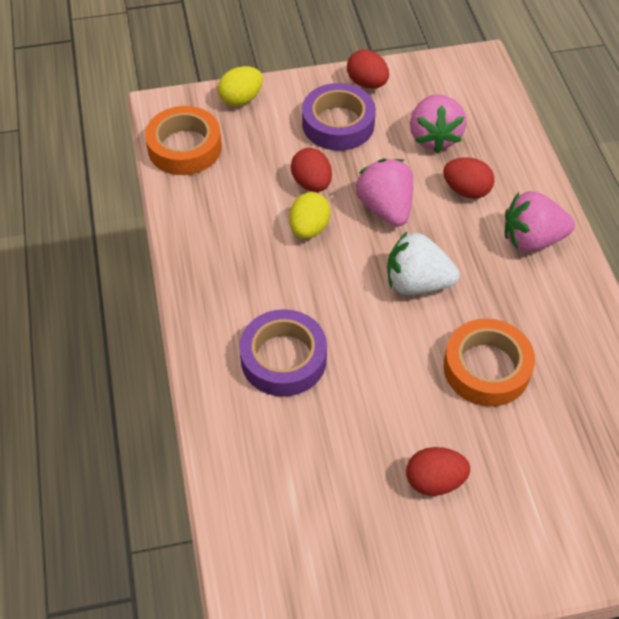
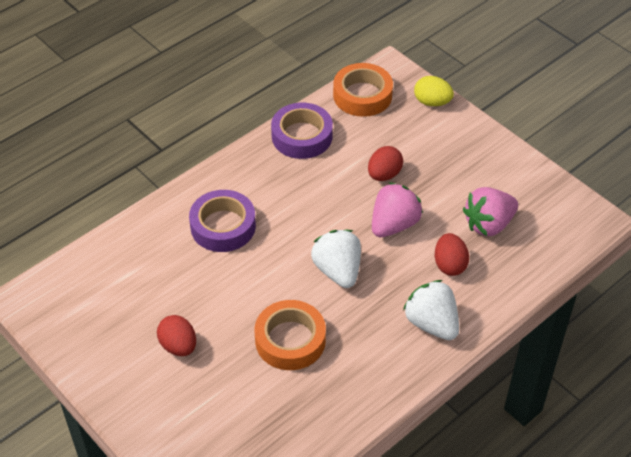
camera: 60 degrees right, 5 degrees down
yellow egg [289,192,331,239] -> none
purple tape [302,83,376,151] -> purple tape moved to [271,103,333,159]
red egg [347,50,389,89] -> none
pink strawberry [505,191,575,252] -> white strawberry [403,280,459,340]

